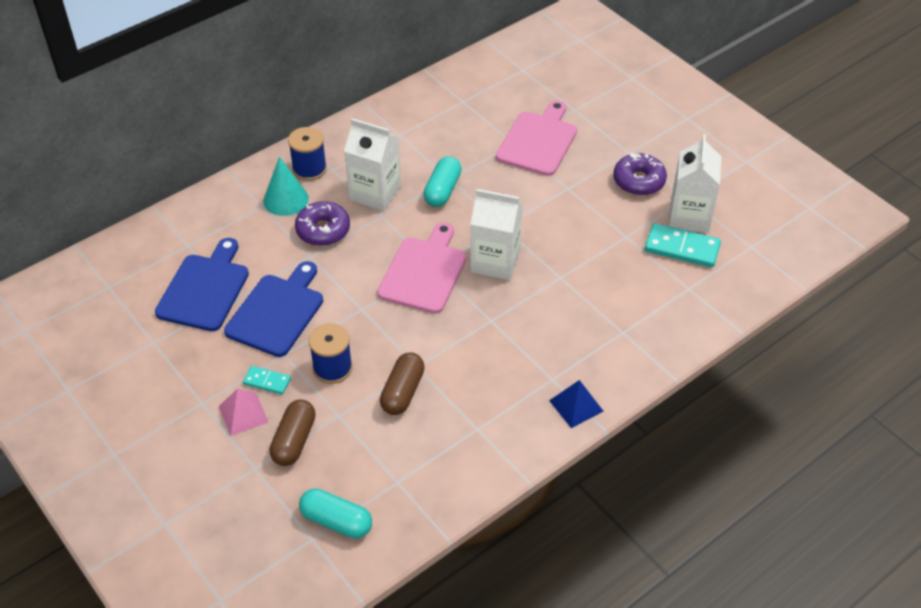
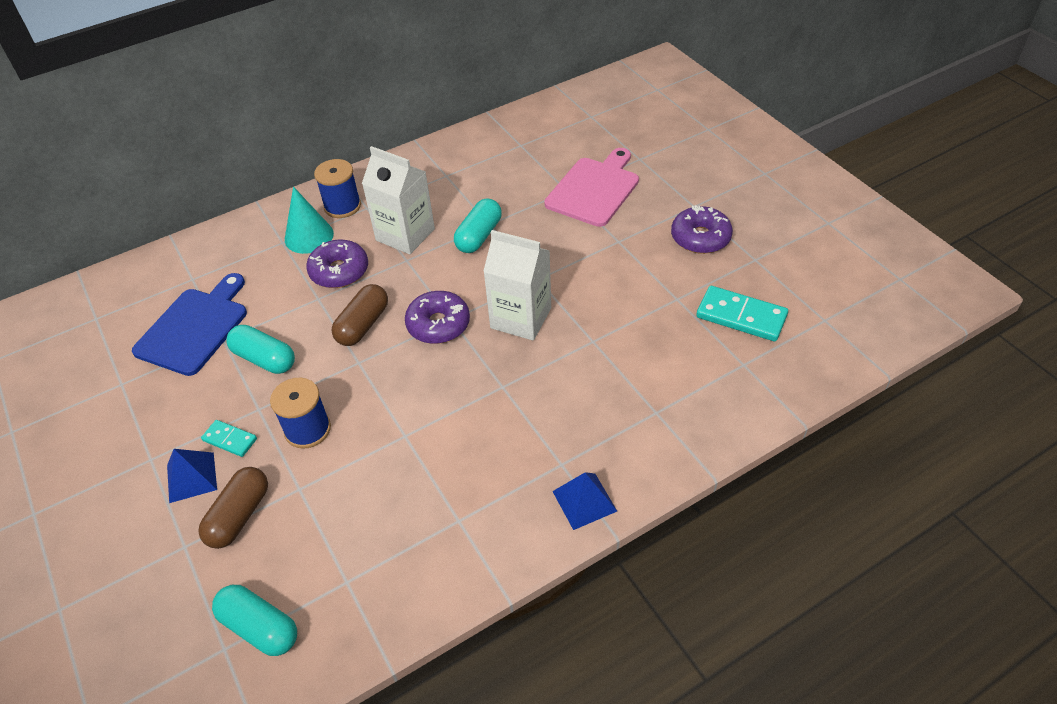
camera: 10 degrees right, 0 degrees up
pink pyramid [219,388,268,436] -> blue pyramid [167,449,217,503]
blue cutting board [224,261,323,357] -> turquoise capsule [227,325,295,374]
pink cutting board [377,222,466,314] -> purple donut [405,291,470,344]
brown capsule [380,352,425,415] -> brown capsule moved to [331,284,388,346]
white carton [669,134,721,233] -> none

